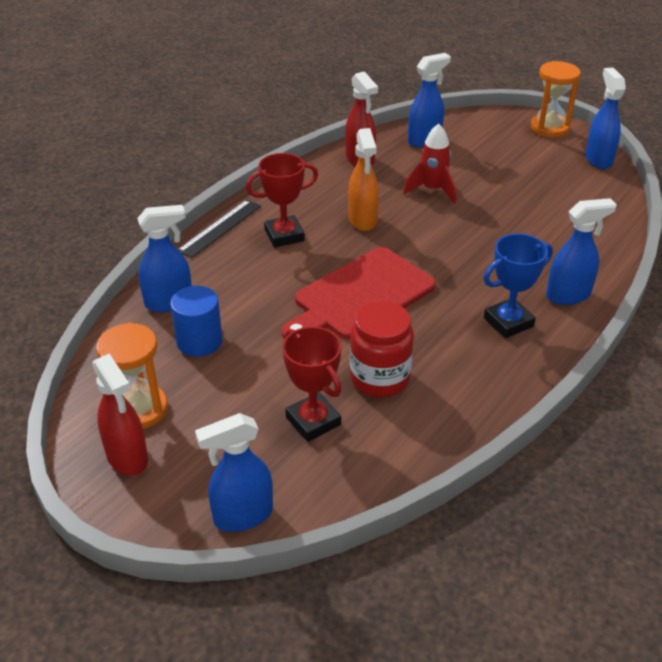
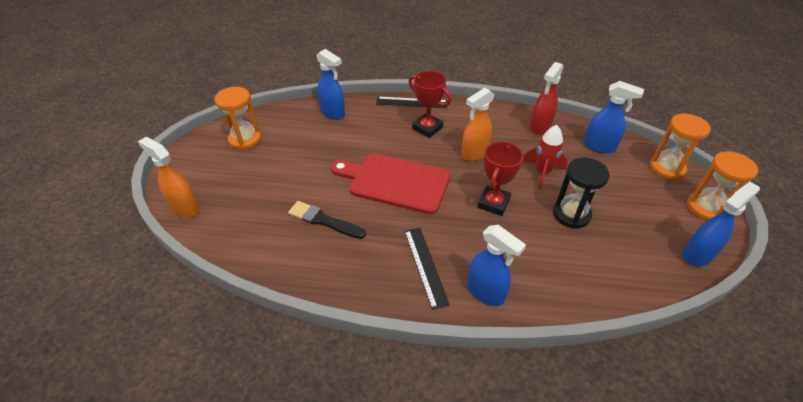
camera: 60 degrees right, 5 degrees up
red spray bottle [92,354,148,476] -> none
blue cylinder [170,286,223,357] -> none
blue spray bottle [195,413,273,532] -> orange spray bottle [138,137,200,218]
red trophy [282,326,341,442] -> red trophy moved to [478,141,524,216]
red jar [350,301,414,397] -> black brush [288,201,366,239]
blue trophy [483,234,553,338] -> black ruler [404,228,450,310]
none -> black hourglass [553,158,610,229]
none -> orange hourglass [649,114,711,180]

